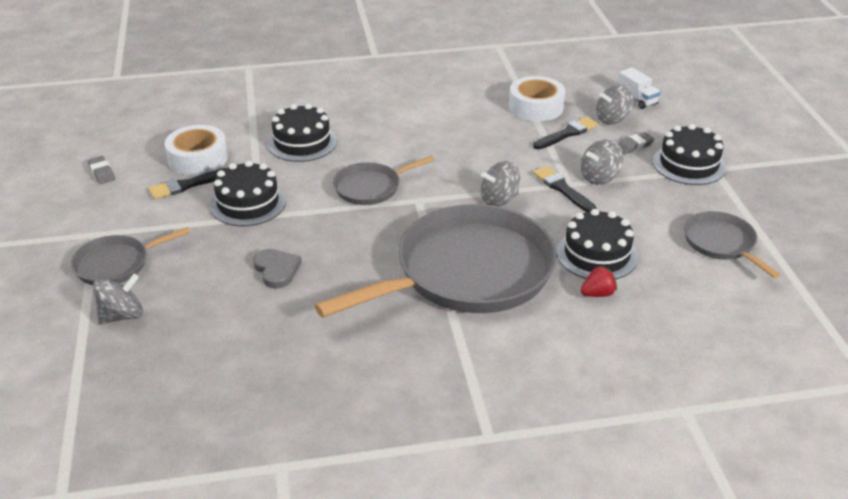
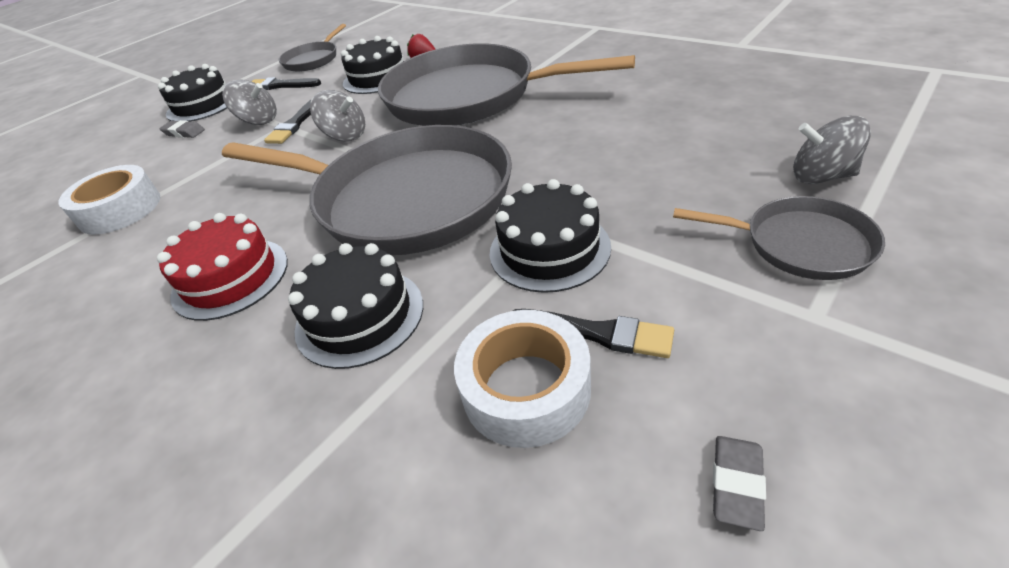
camera: 125 degrees left, 5 degrees up
grey heart [253,249,302,289] -> none
grey pan [333,156,434,205] -> grey pan [222,125,512,255], size x2.12
black brush [533,117,598,149] -> black brush moved to [251,77,321,90]
grey spinning top [596,84,634,125] -> none
white truck [618,67,661,109] -> none
none -> red cake [157,213,288,321]

